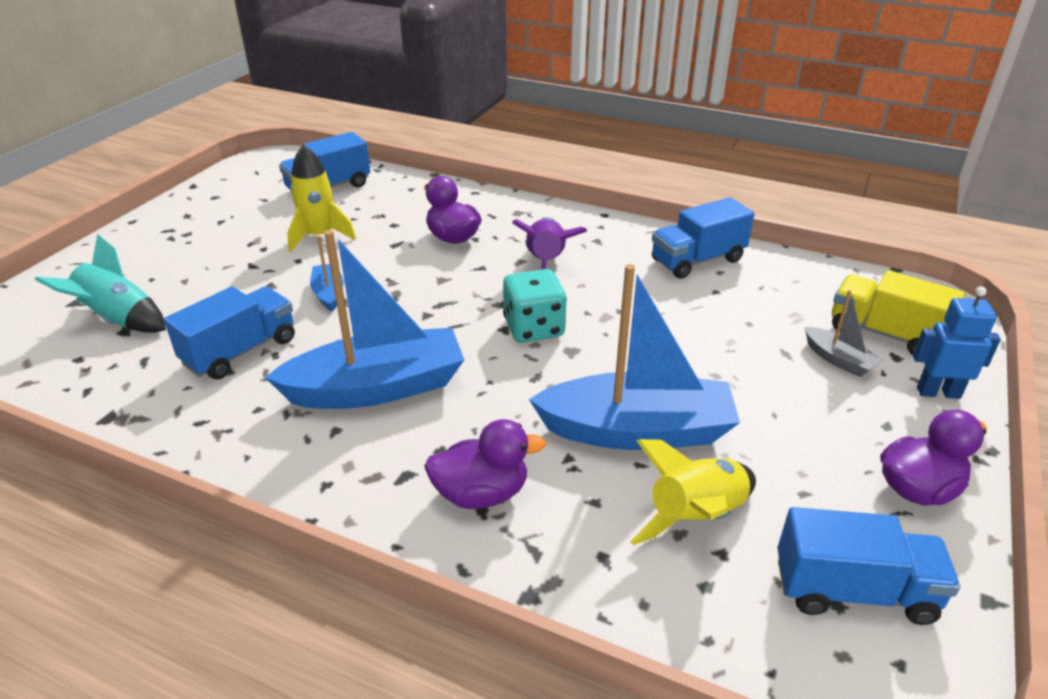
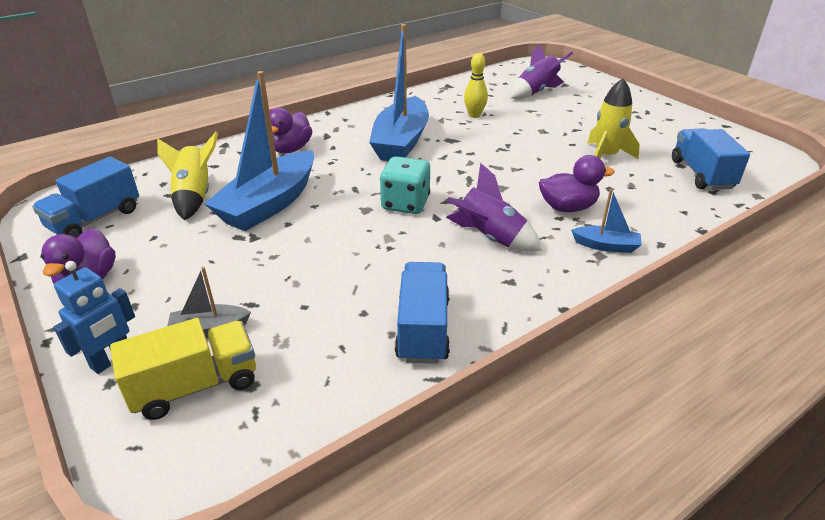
camera: 120 degrees right, 0 degrees up
turquoise rocket [35,234,166,333] -> purple rocket [510,44,573,99]
blue truck [164,286,295,379] -> yellow bowling pin [464,53,488,118]
blue boat [310,236,344,311] -> blue boat moved to [571,189,642,253]

